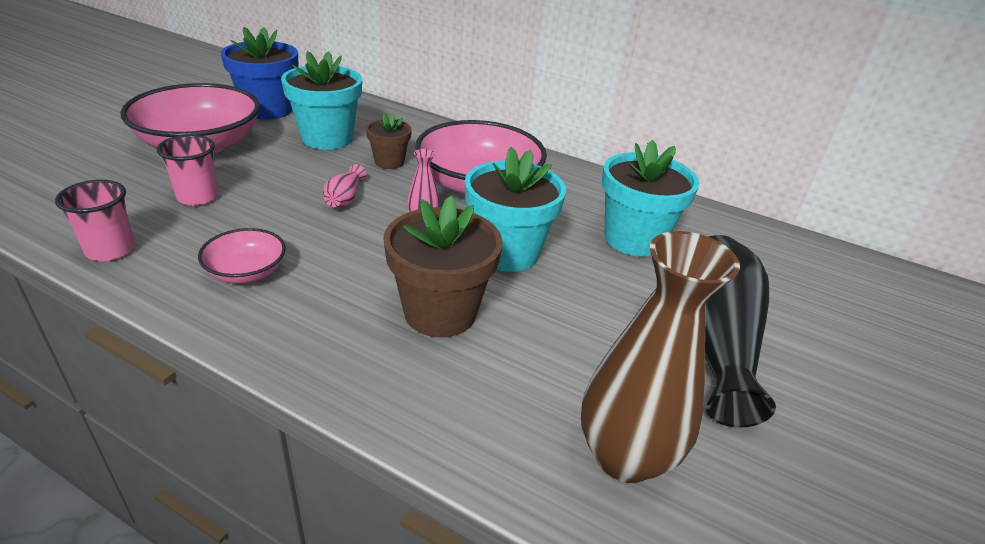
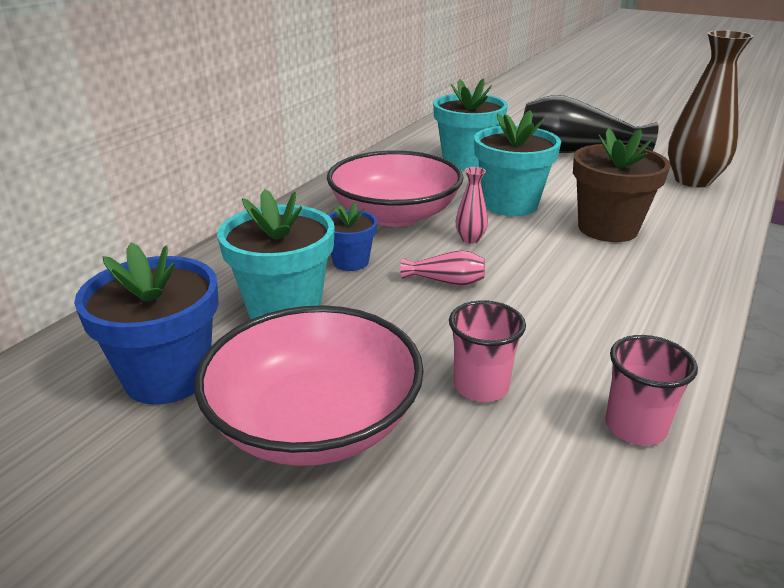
camera: 85 degrees left, 5 degrees down
pink bowl [198,228,286,284] -> none
brown flower pot [366,112,412,169] -> blue flower pot [328,202,377,271]

